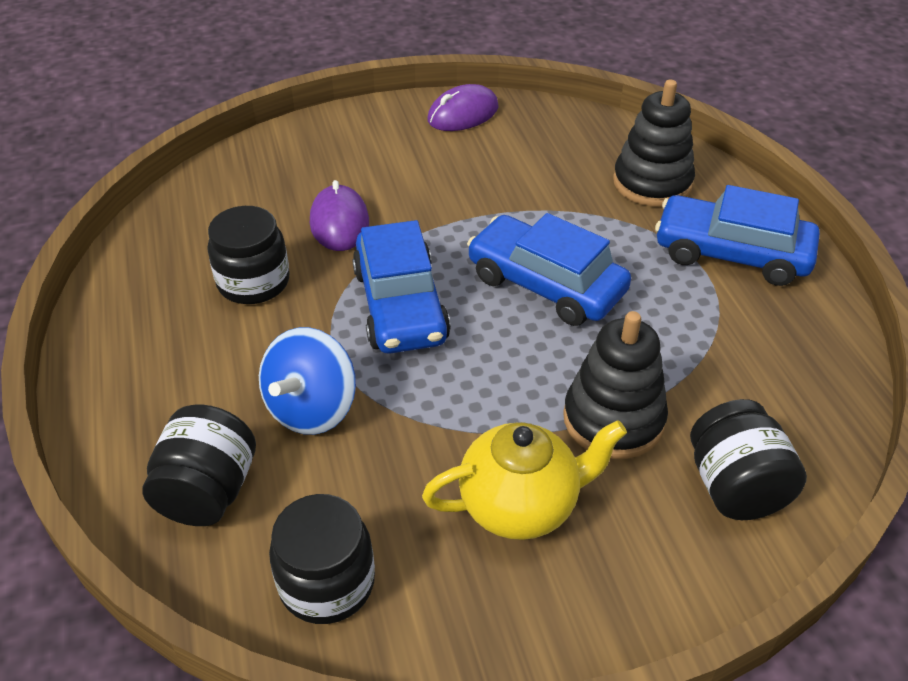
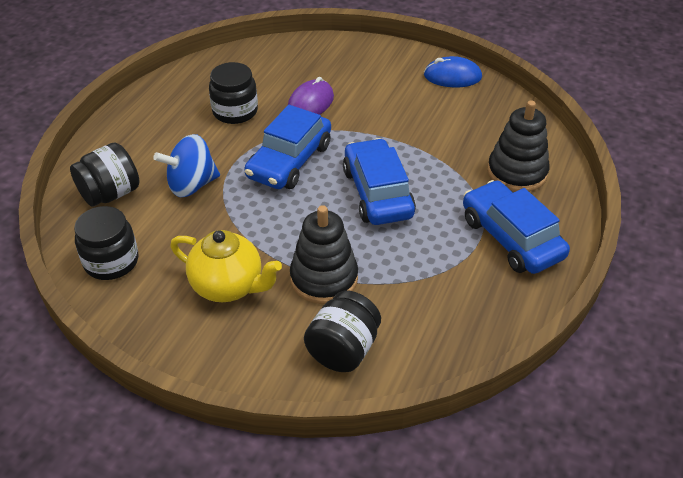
camera: 40 degrees right, 0 degrees up
purple mouse [427,84,499,131] -> blue mouse [424,56,482,87]

